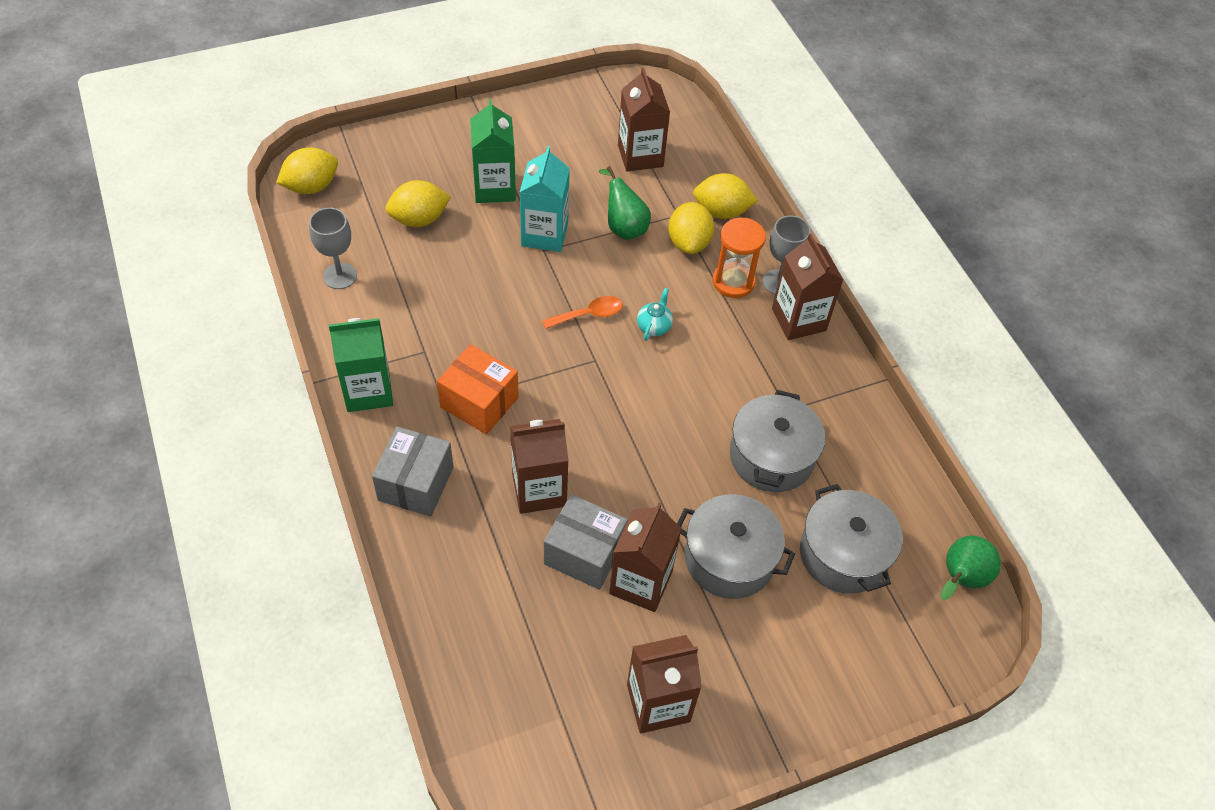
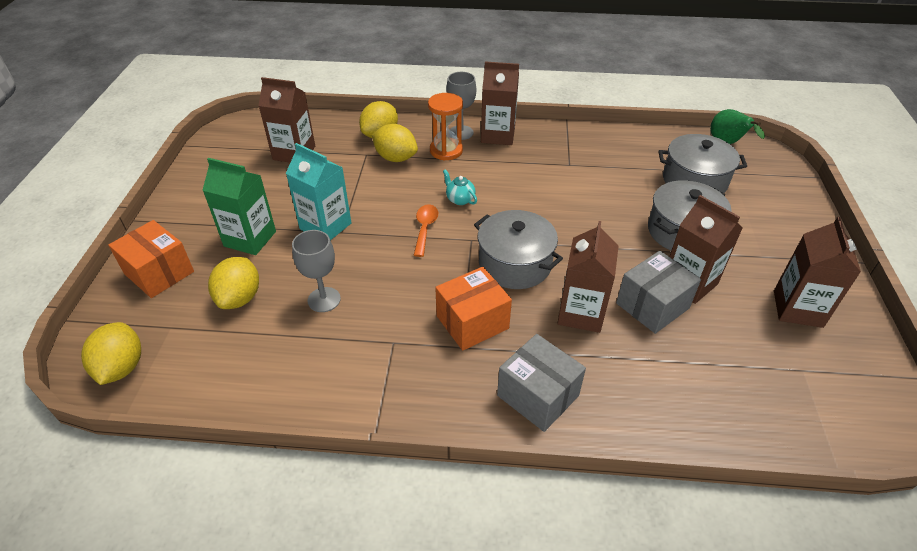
camera: 60 degrees left, 10 degrees down
grey goblet [309,208,357,289] -> grey goblet moved to [292,230,341,312]
green carton [329,318,393,412] -> none
green pear [599,166,651,240] -> none
grey pot [730,390,825,492] -> grey pot moved to [474,210,563,289]
none -> orange box [108,220,194,298]

